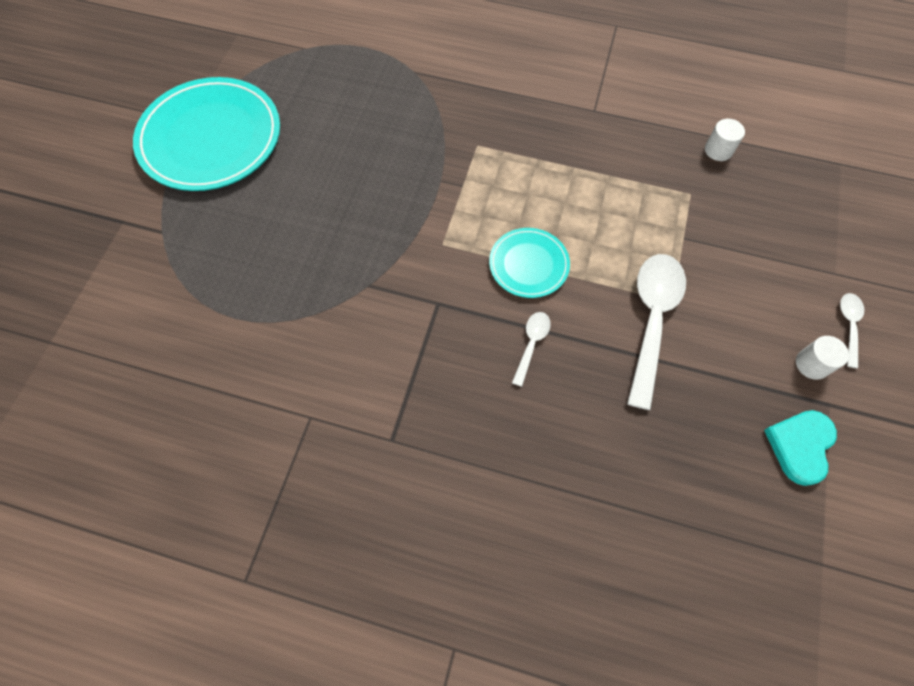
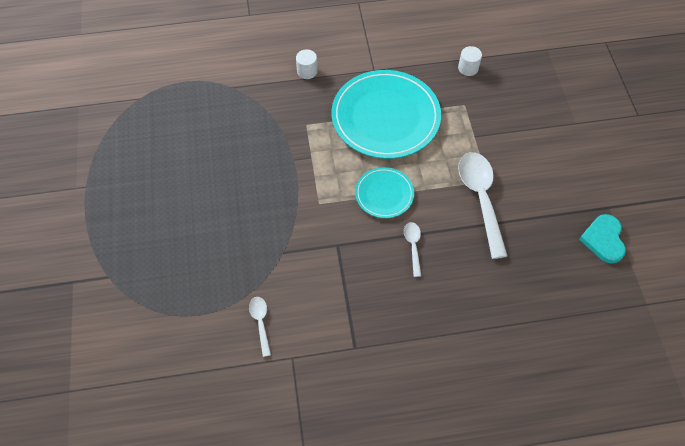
camera: 25 degrees left, 5 degrees down
turquoise plate [133,77,280,191] -> turquoise plate moved to [332,70,441,159]
white cylinder [796,336,849,380] -> white cylinder moved to [296,49,318,79]
white spoon [840,293,864,368] -> white spoon moved to [249,297,271,357]

